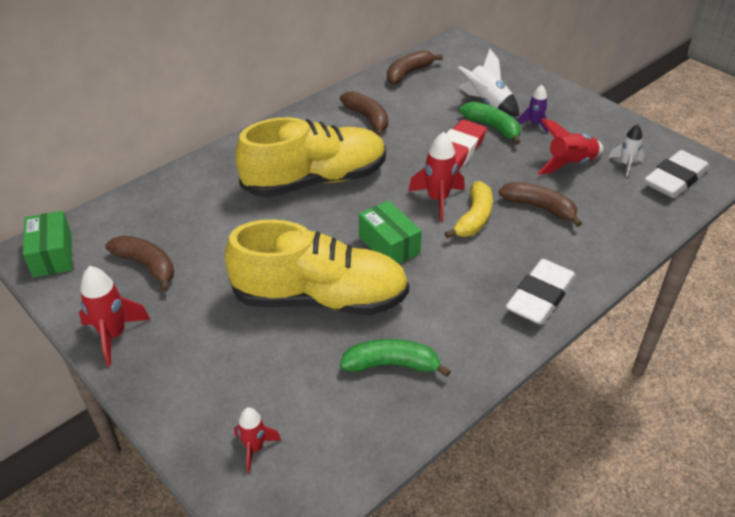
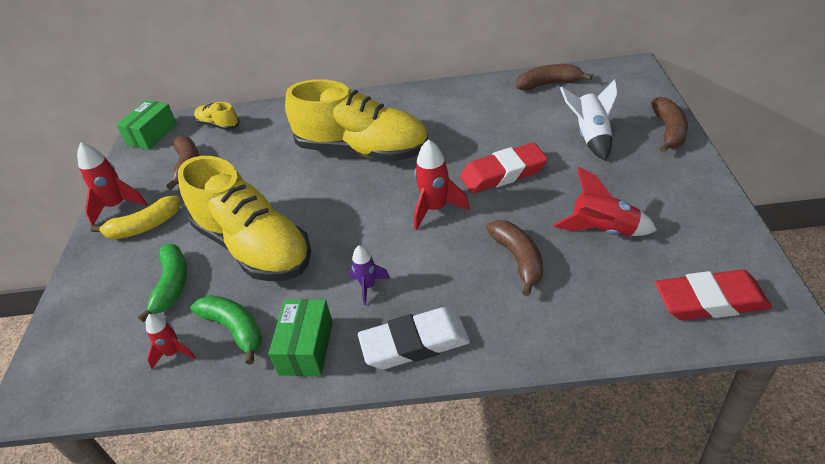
camera: 45 degrees right, 0 degrees up
red rocket [234,407,281,473] -> red rocket moved to [146,314,195,369]
brown banana [340,91,388,136] -> brown banana moved to [651,97,688,152]
green box [359,200,422,264] -> green box moved to [269,299,333,376]
yellow banana [444,181,493,238] -> yellow banana moved to [91,195,180,239]
green banana [459,102,521,145] -> green banana moved to [138,244,187,322]
purple rocket [518,85,548,133] -> purple rocket moved to [349,245,390,305]
white rocket [609,124,644,177] -> none
white eraser [644,150,709,198] -> red eraser [655,270,772,320]
none -> yellow shoe [194,102,240,130]

